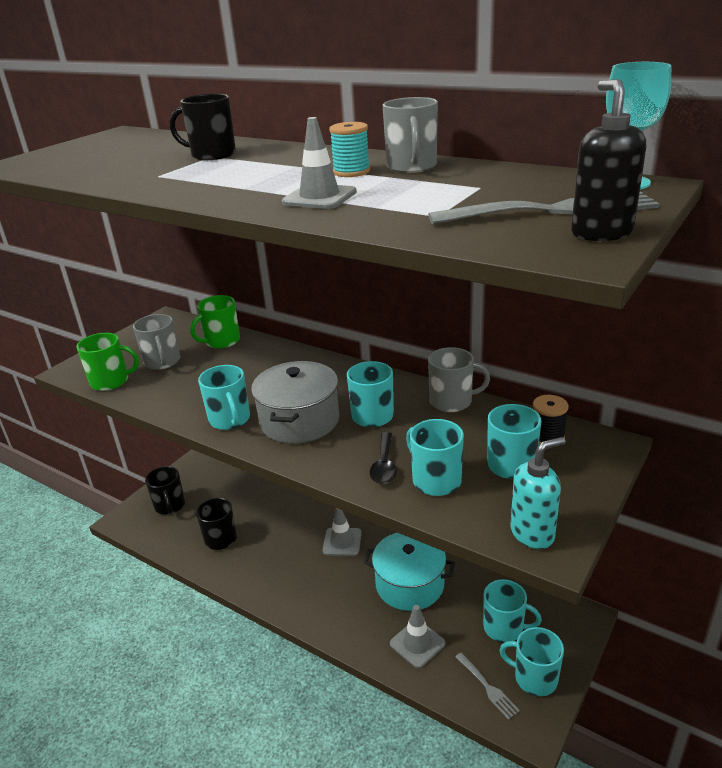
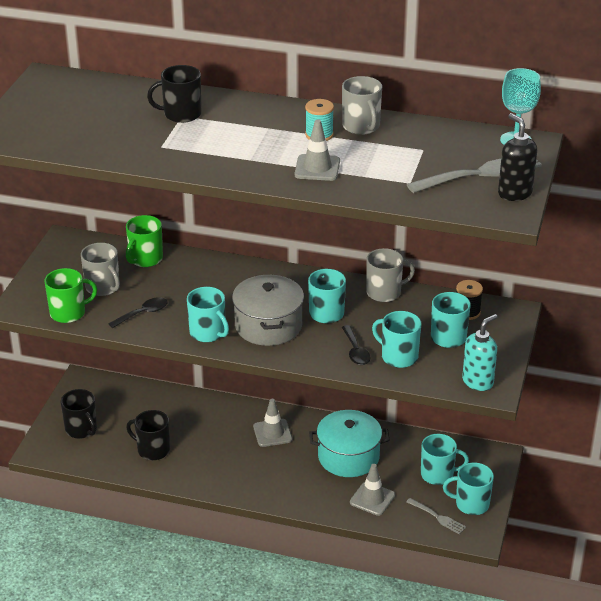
camera: 20 degrees left, 5 degrees up
none -> black spoon [108,297,168,328]

